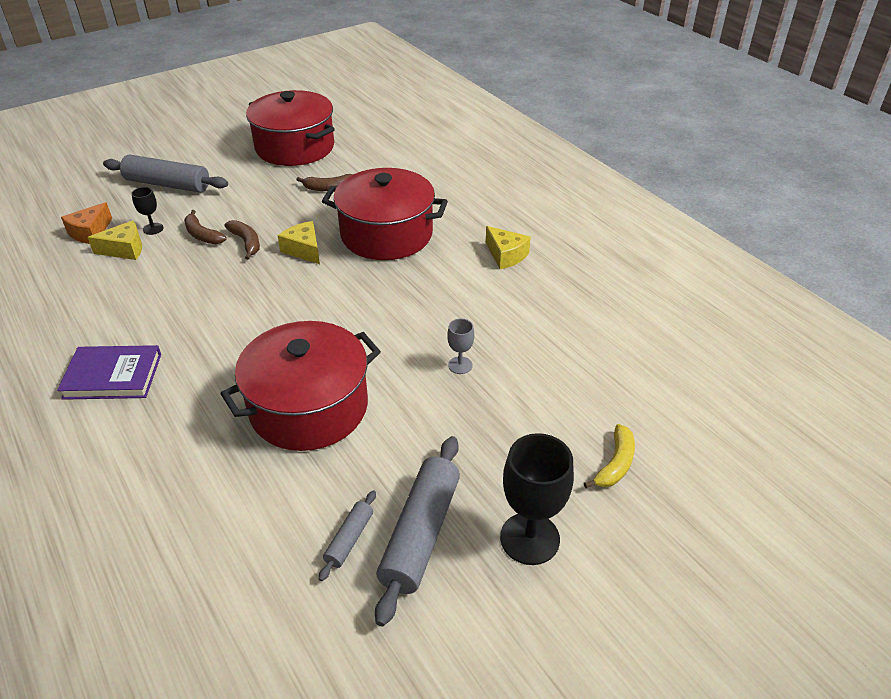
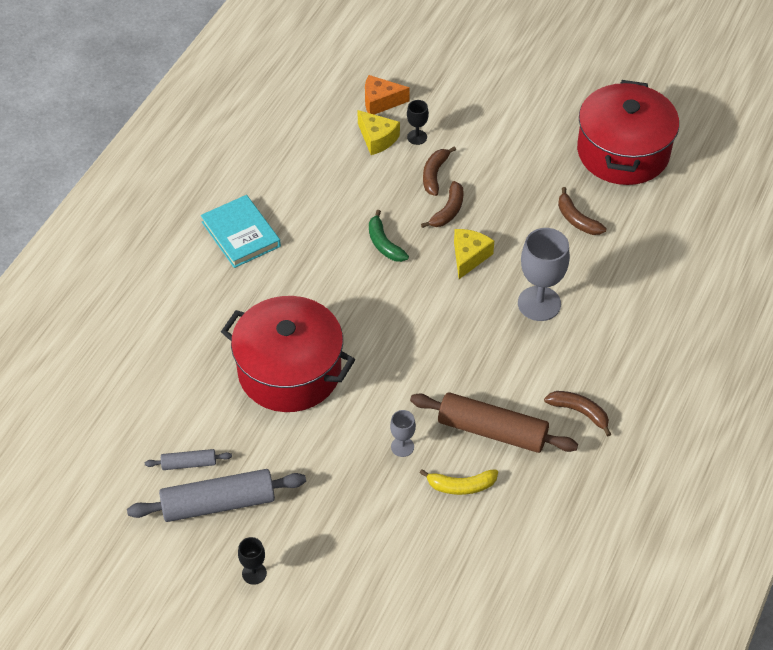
camera: 60 degrees right, 10 degrees up
purple book [57,345,161,400] -> turquoise book [201,195,281,268]
grey rolling pin [103,154,228,193] -> none
red pot [322,168,448,260] -> grey goblet [518,228,570,321]
yellow cheese [486,226,531,269] -> brown banana [544,391,611,437]
black goblet [500,433,574,565] -> black goblet [238,537,267,585], size x0.50
yellow banana [584,424,635,488] -> yellow banana moved to [420,469,498,495]
none -> green banana [369,210,409,262]
none -> brown rolling pin [410,392,578,453]

